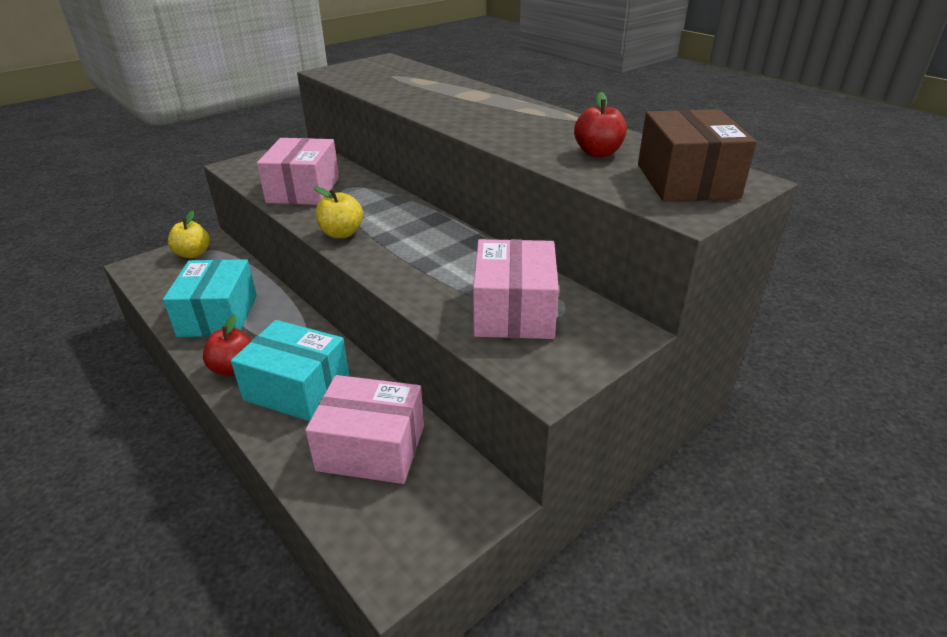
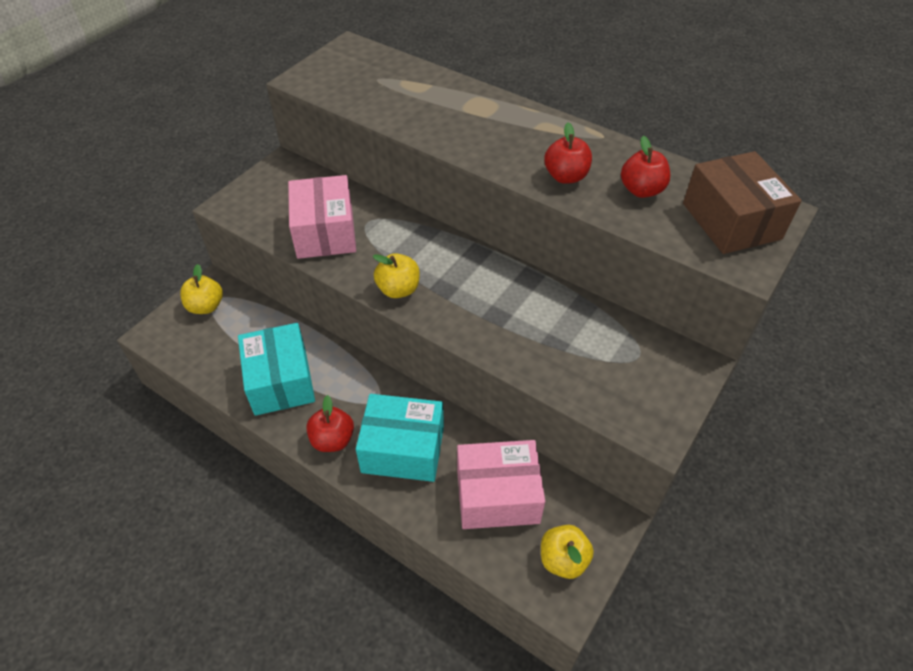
camera: 15 degrees left, 15 degrees up
pink box [473,239,559,339] -> none
none -> yellow apple [541,525,594,579]
none -> red apple [544,122,592,184]

